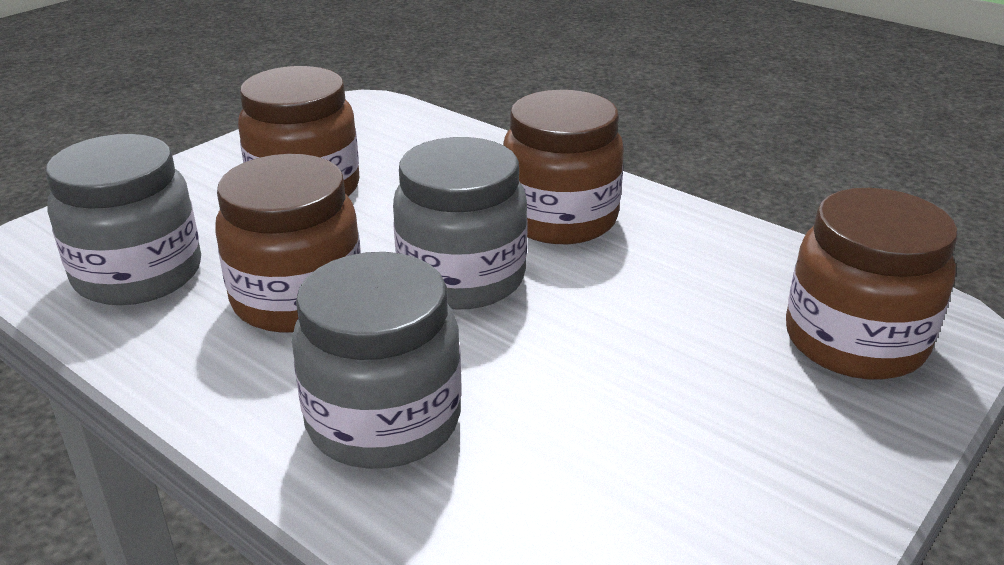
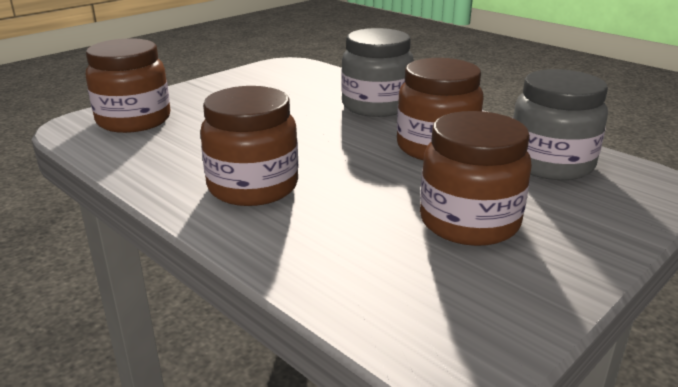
camera: 175 degrees left, 5 degrees down
grey jar [393,137,528,310] -> none

